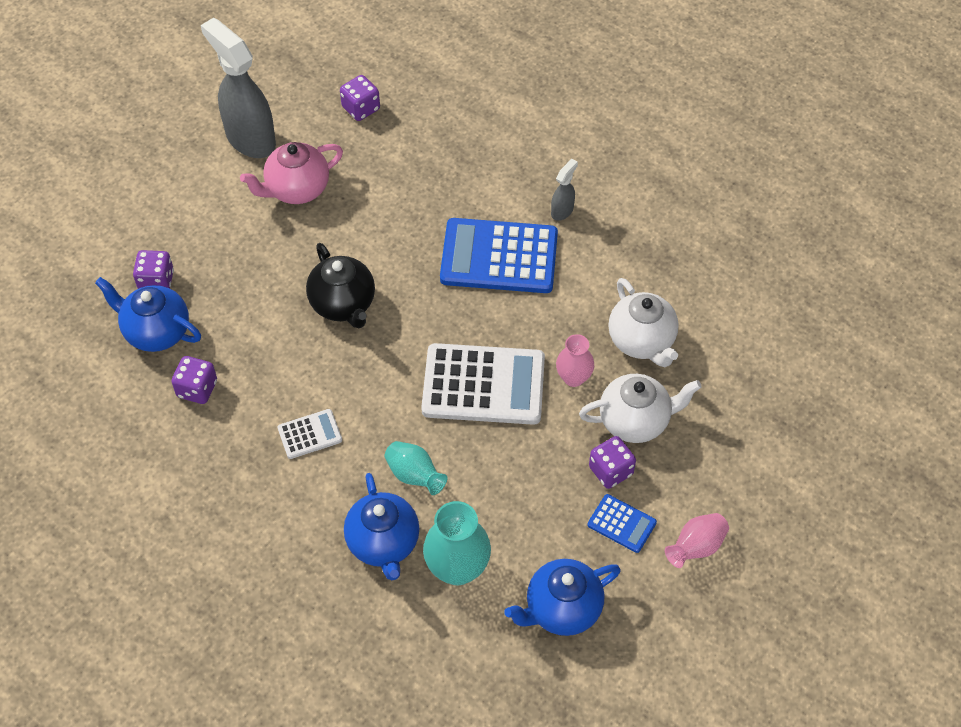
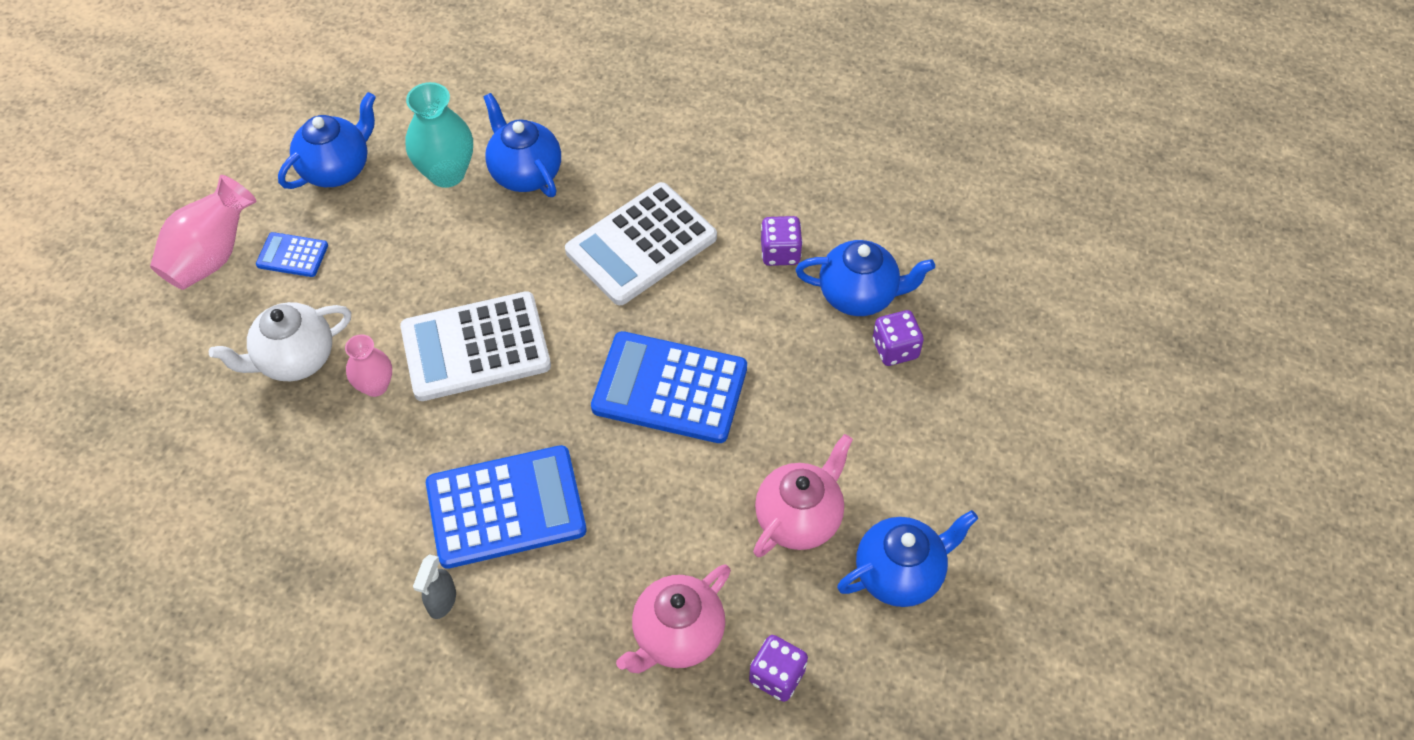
camera: 160 degrees right, 0 degrees up
grey spray bottle [201,18,276,158] -> blue teapot [837,510,978,607]
white calculator [278,409,342,459] -> white calculator [565,182,717,305], size x2.12
black teapot [306,243,375,328] -> blue calculator [591,331,747,443]
turquoise vase [385,441,447,495] -> none
purple dice [589,436,636,489] -> none
white teapot [609,278,679,367] -> none
pink vase [665,513,729,568] -> pink vase [150,175,257,290], size x1.63
none -> pink teapot [616,565,731,673]

